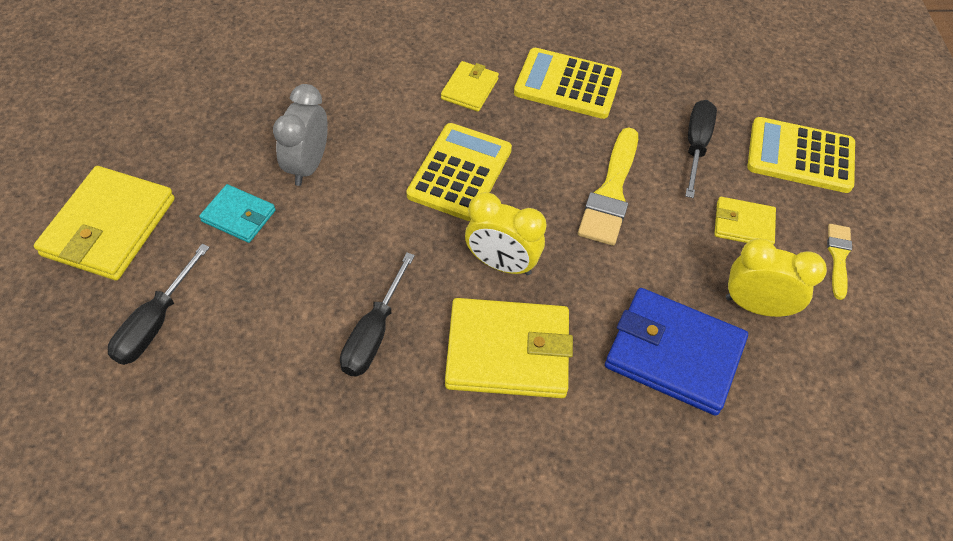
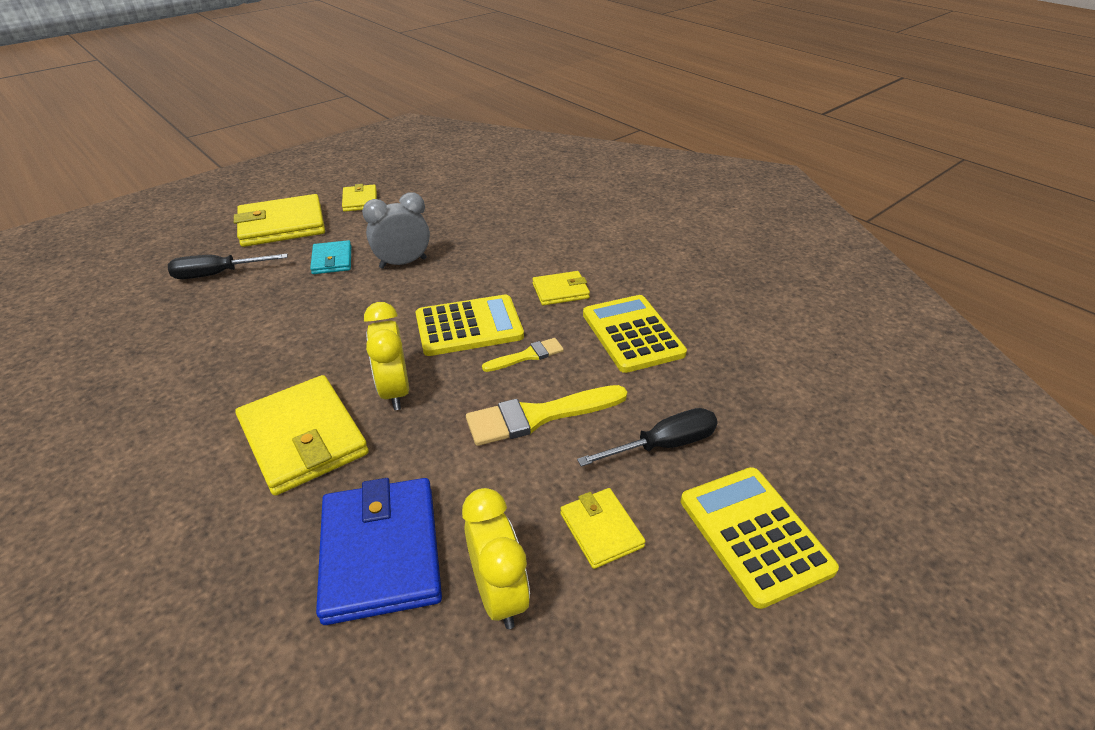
camera: 55 degrees right, 15 degrees down
black screwdriver [340,252,415,377] -> none
yellow brush [827,224,852,300] -> yellow brush moved to [482,338,564,372]
none -> yellow wallet [342,184,377,212]

